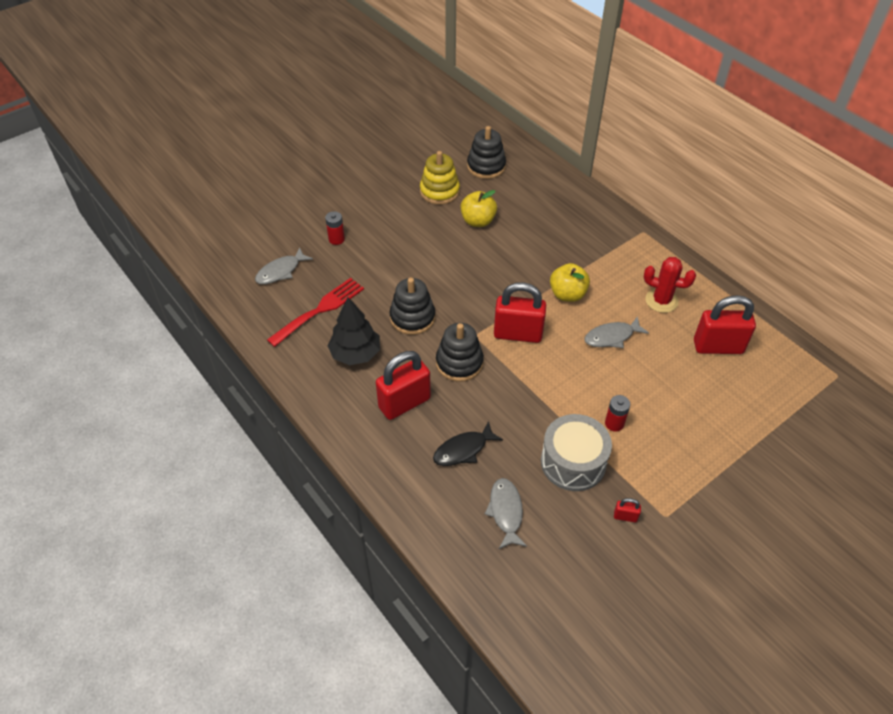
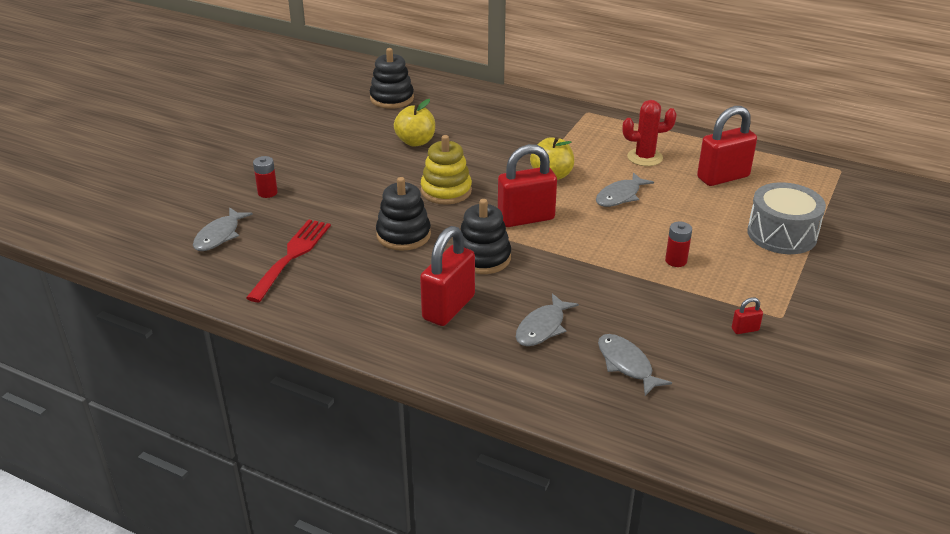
camera: 25 degrees left, 15 degrees down
black tree [327,297,380,365] -> none
yellow stacking toy [420,151,460,205] -> yellow stacking toy moved to [421,135,472,204]
black fish [433,421,503,466] -> grey fish [516,293,579,346]
grey drum [541,414,612,491] -> grey drum moved to [747,182,826,254]

